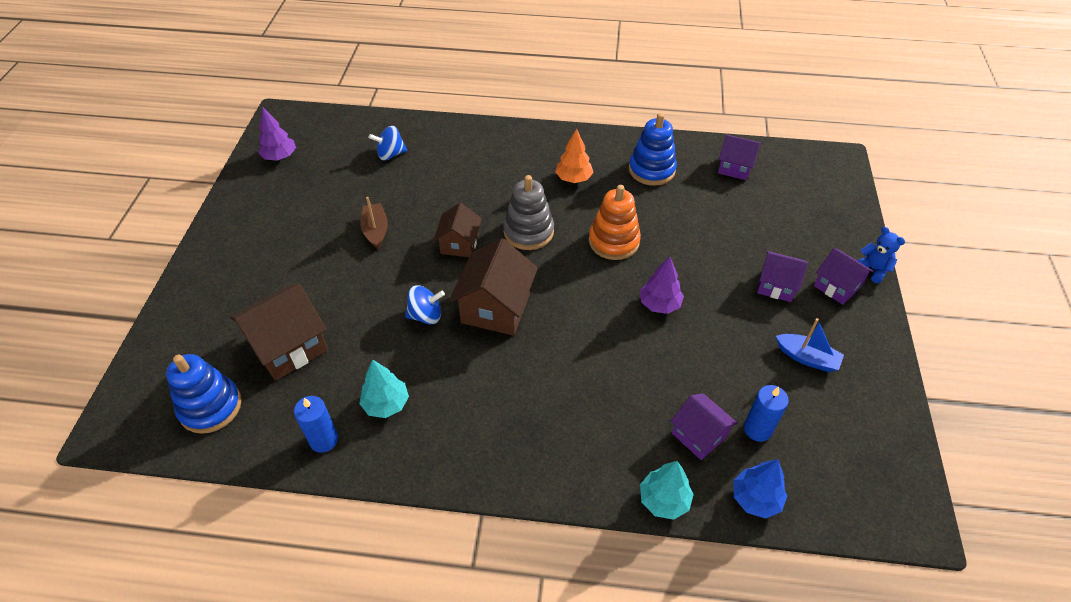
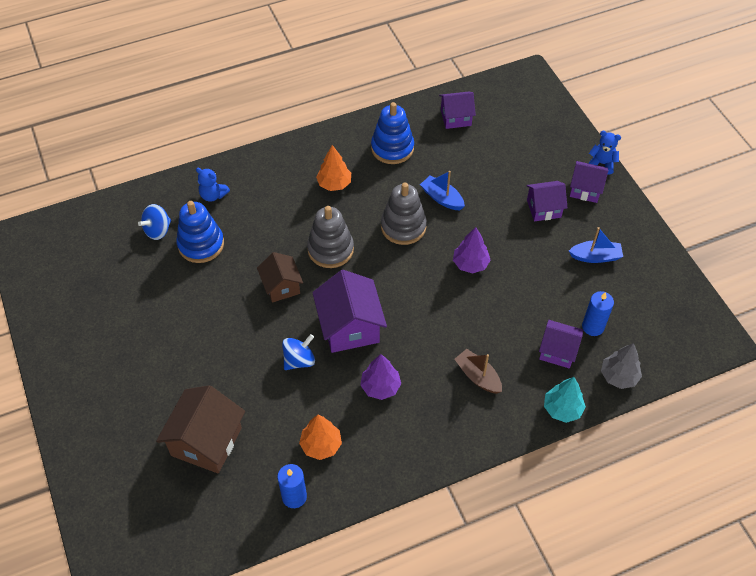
camera: 30 degrees left, 5 degrees up
blue stacking toy [166,354,241,434] -> blue stacking toy moved to [176,201,224,263]
purple tree [258,107,296,161] -> purple tree moved to [360,354,401,400]
turquoise tree [359,359,409,418] -> orange tree [299,414,342,460]
brown boat [361,197,388,249] -> brown boat moved to [454,349,502,394]
brown house [449,238,538,335] -> purple house [312,270,387,353]
orange stacking toy [589,185,641,260] -> grey stacking toy [381,182,427,245]
blue tree [733,459,787,519] -> grey tree [601,343,642,389]
none -> blue teddy bear [196,168,230,202]
none -> blue boat [420,171,465,210]

